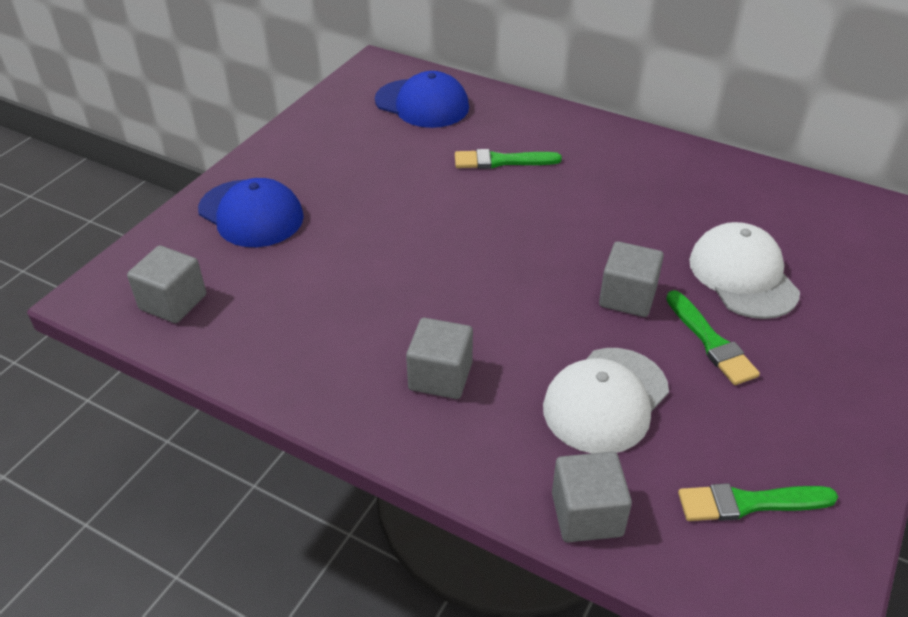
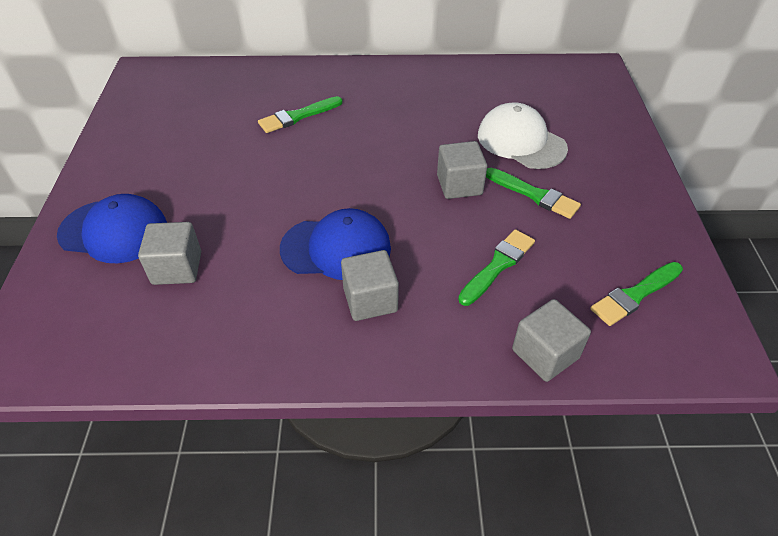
camera: 30 degrees left, 5 degrees up
grey cube [127,246,206,323] -> grey cube moved to [138,222,201,285]
blue cap [375,71,469,128] -> blue cap moved to [280,208,391,280]
white cap [543,348,669,453] -> green brush [458,229,535,306]

